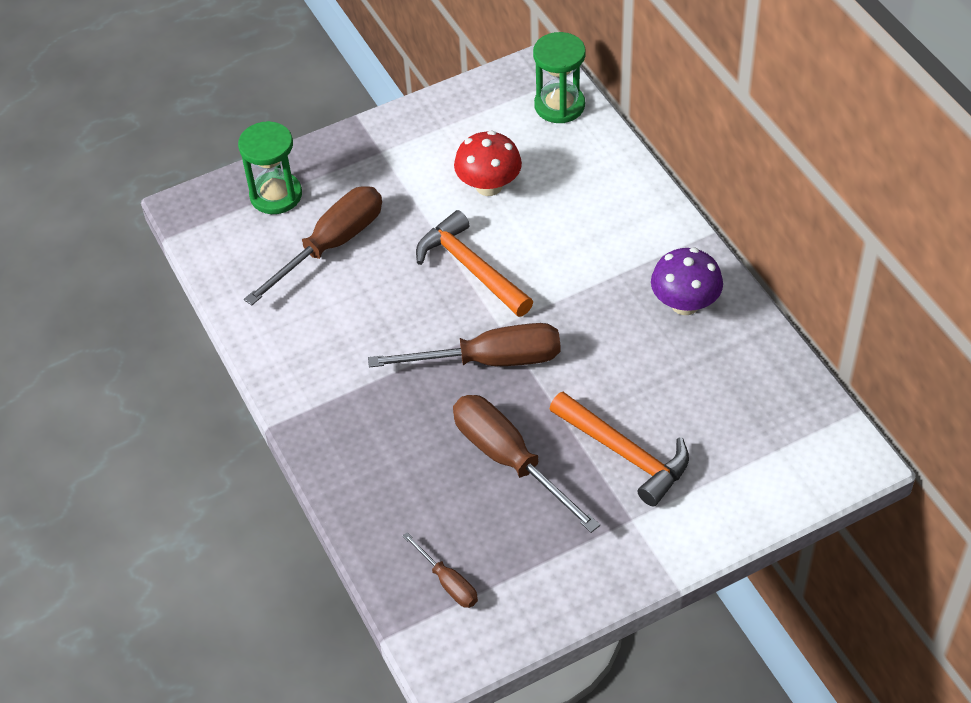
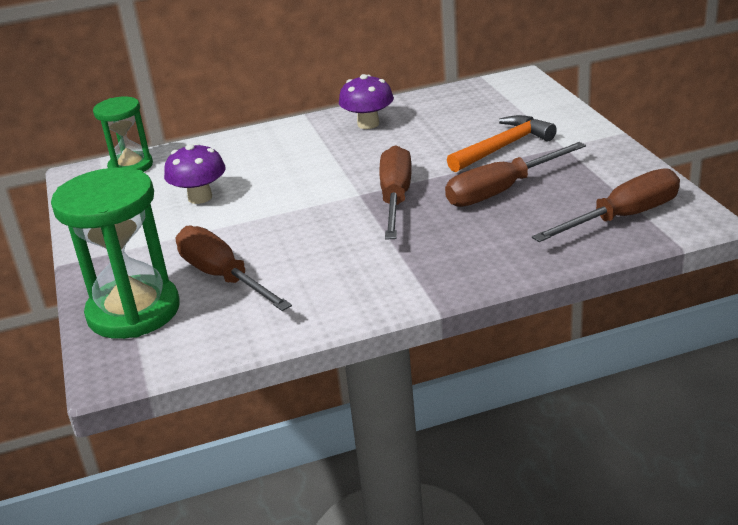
camera: 80 degrees left, 20 degrees down
green hourglass [238,121,302,214] -> green hourglass [51,167,180,339], size x1.63
brown screwdriver [403,532,478,608] -> brown screwdriver [532,168,680,242], size x1.96
orange hammer [416,210,533,317] -> none
red mushroom [454,130,522,196] -> purple mushroom [164,143,226,204]

